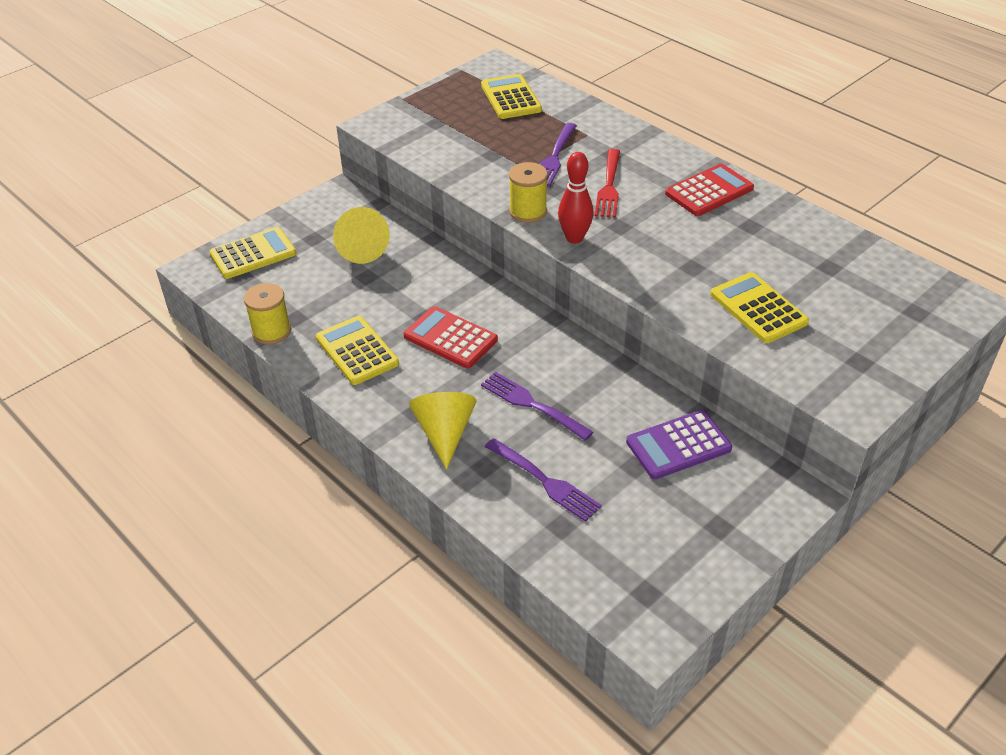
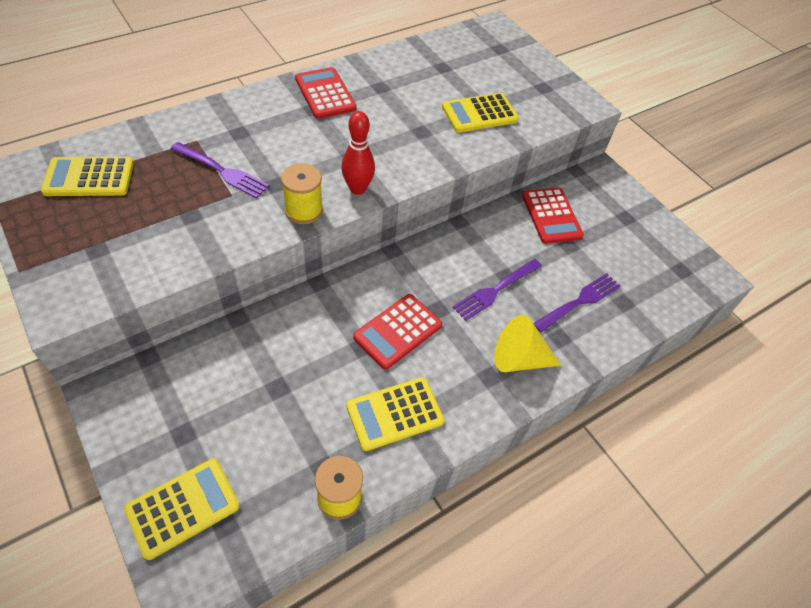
camera: 85 degrees left, 10 degrees up
yellow calculator [209,227,297,279] -> yellow calculator turned 75 degrees clockwise [124,458,240,560]
yellow cone [333,207,390,264] -> none
red fork [595,149,620,218] -> none
purple calculator [626,410,732,479] -> red calculator [522,187,584,244]

